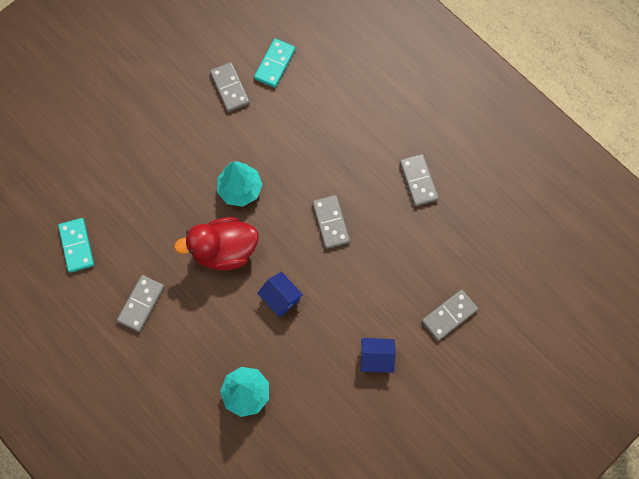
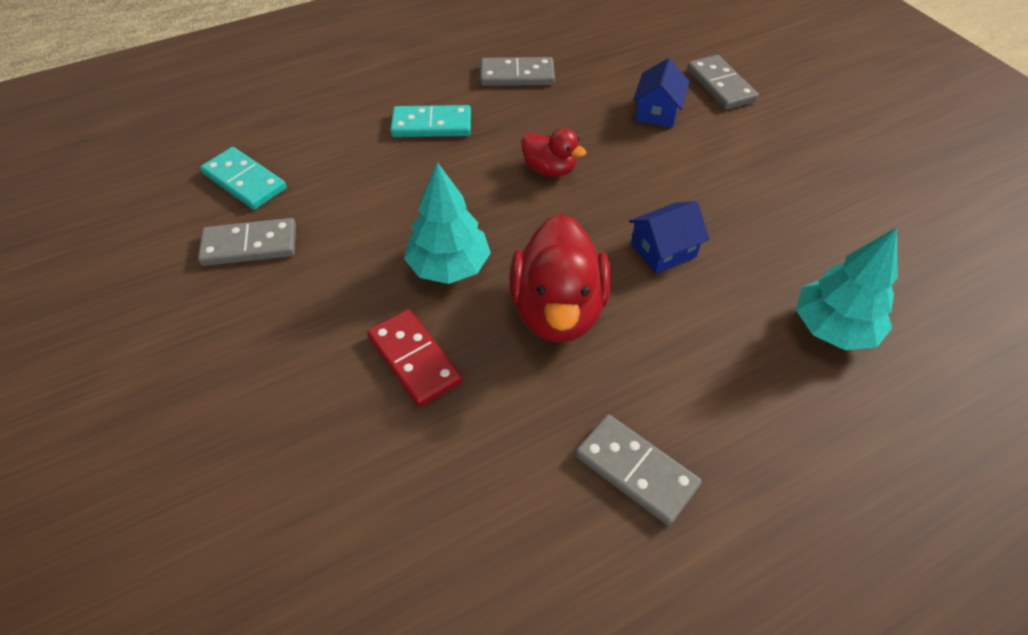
camera: 75 degrees left, 20 degrees down
turquoise domino [58,218,94,272] -> turquoise domino moved to [390,105,471,137]
grey domino [313,195,350,249] -> red duck [521,128,586,177]
blue house [360,338,396,373] -> blue house moved to [633,58,690,128]
none -> red domino [367,309,462,407]

